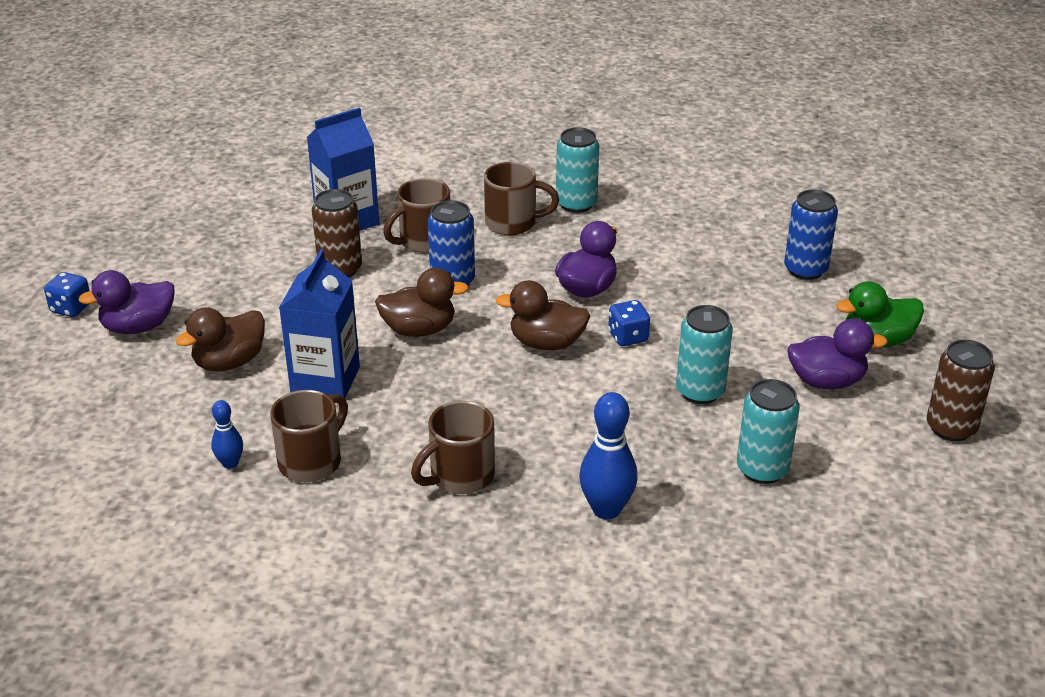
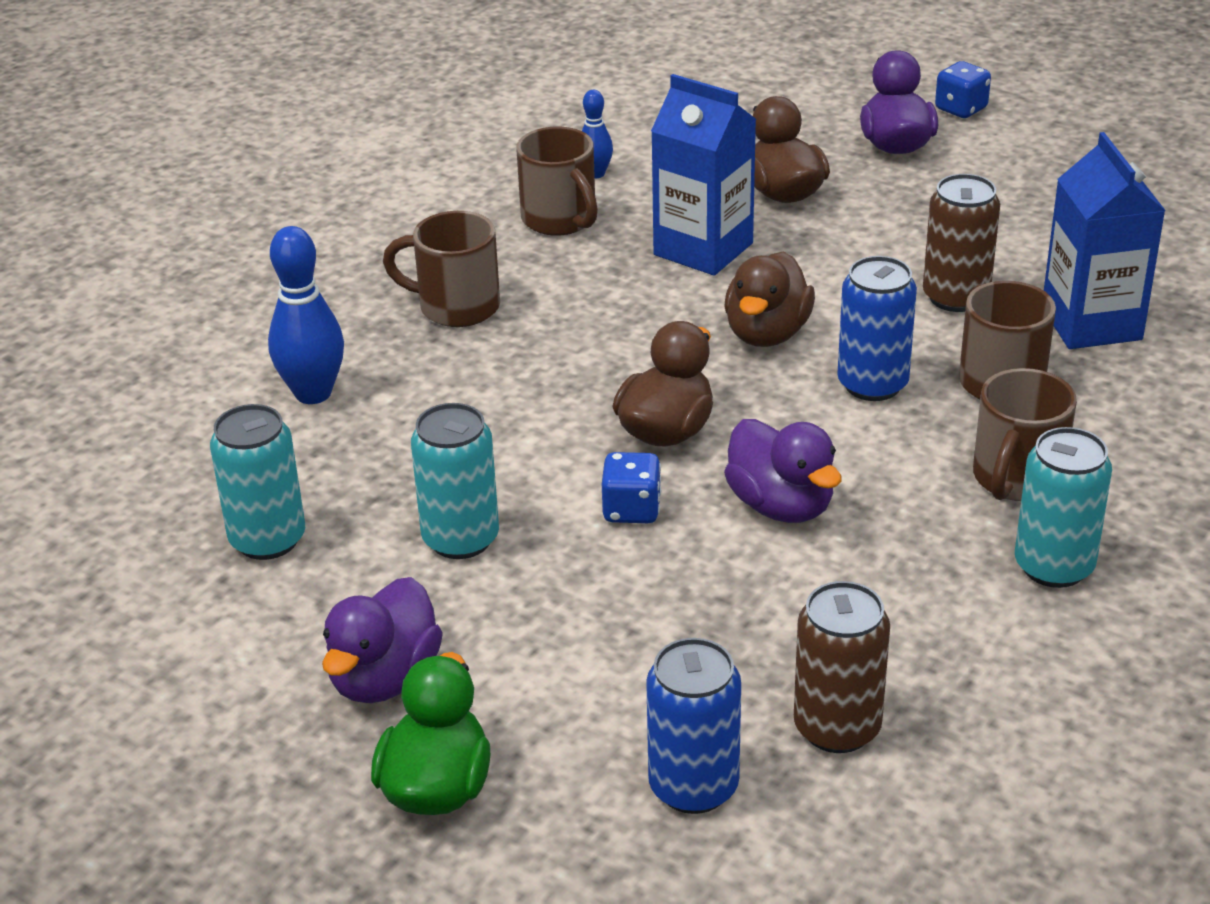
camera: 115 degrees right, 0 degrees up
brown mug [411,401,495,494] -> brown mug turned 60 degrees counterclockwise [383,211,500,327]
brown can [927,340,995,441] -> brown can moved to [794,581,890,753]

